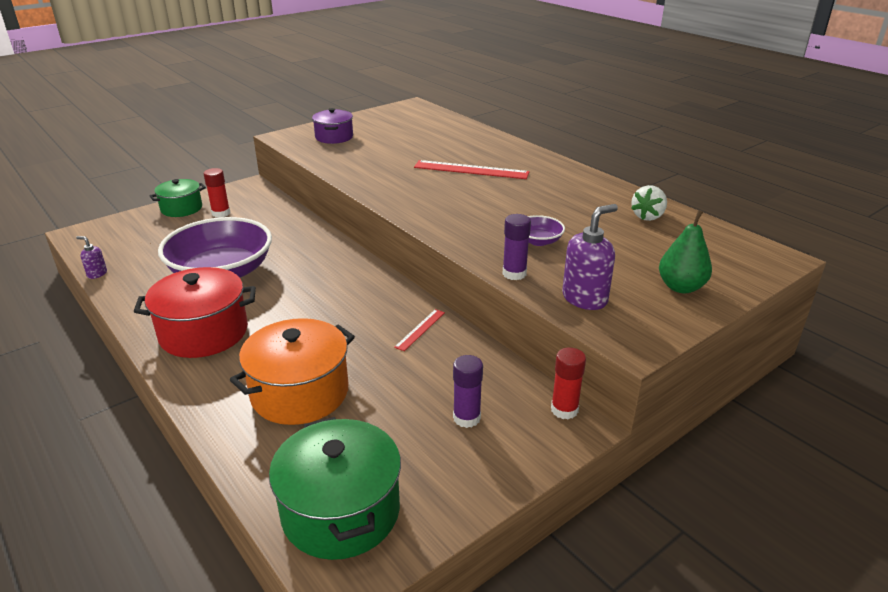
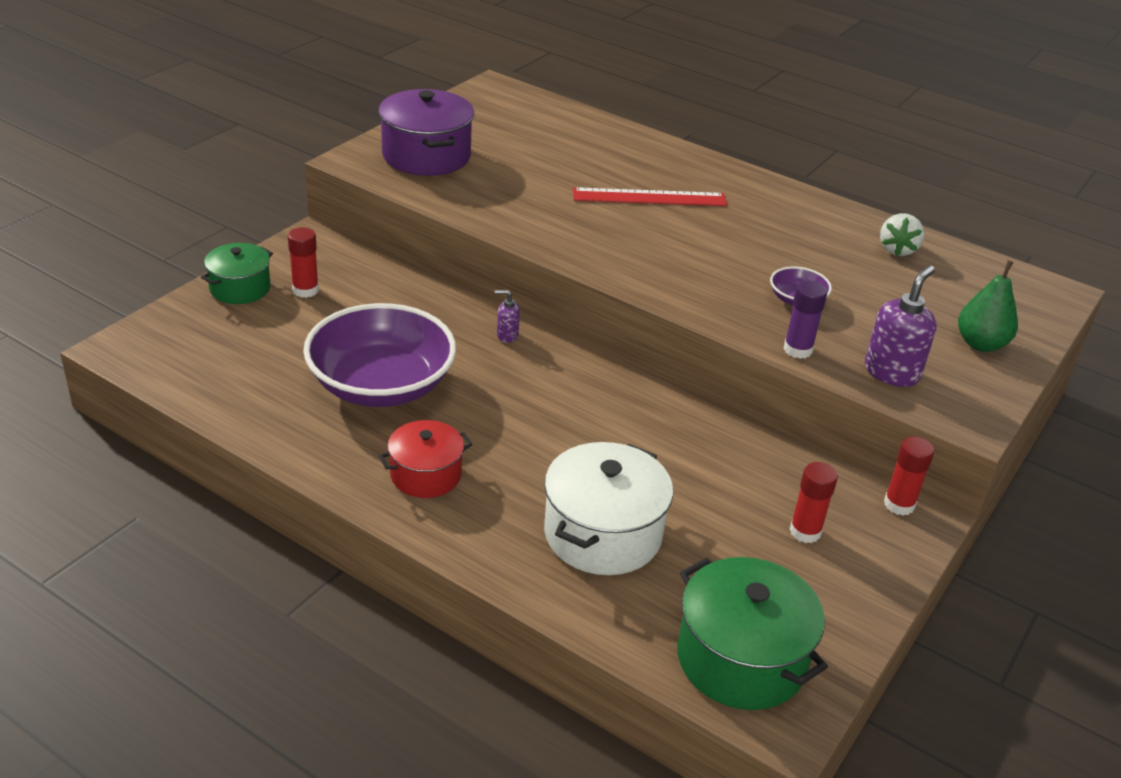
camera: 20 degrees left, 5 degrees up
purple soap dispenser [76,236,107,279] -> purple soap dispenser moved to [495,290,520,343]
red pot [134,267,256,358] -> red pot [379,420,472,498], size x0.62
orange pot [230,318,355,425] -> white pot [544,442,673,575]
purple pot [312,108,353,144] -> purple pot [379,89,474,176], size x1.61
red ruler [394,309,445,351] -> none
purple glue stick [453,355,483,428] -> red glue stick [789,462,838,543]

